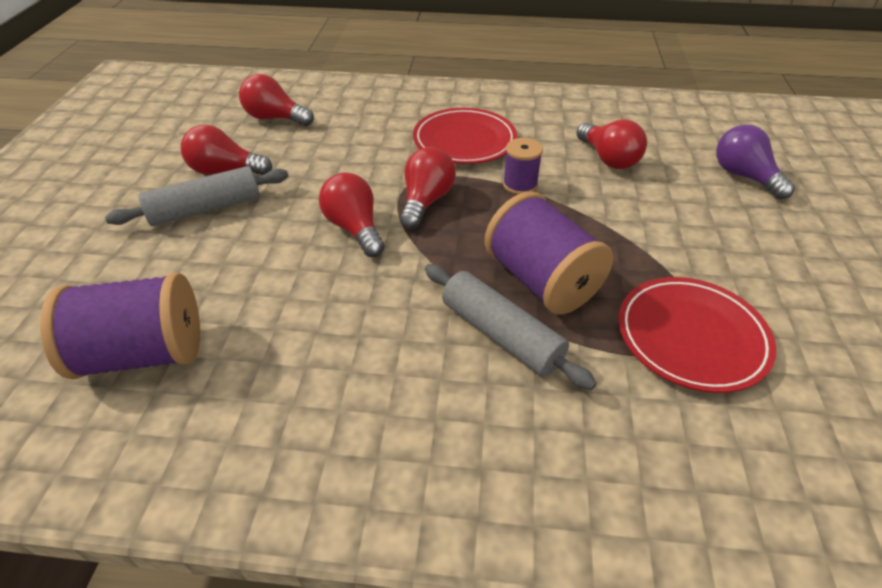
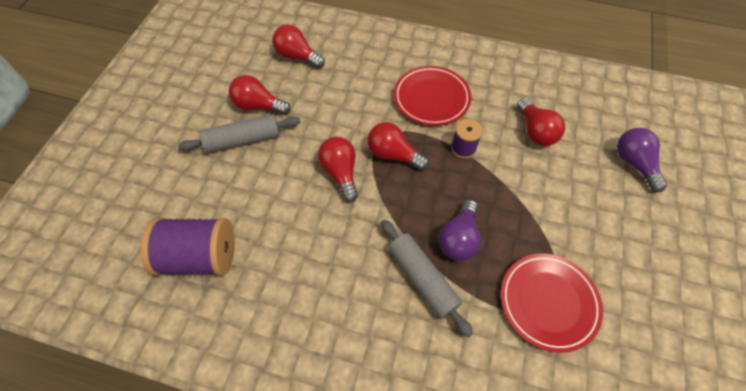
camera: 10 degrees right, 15 degrees up
red light bulb [400,147,456,229] -> red light bulb turned 90 degrees counterclockwise [368,122,429,170]
purple spool [484,191,613,315] -> purple light bulb [439,199,481,261]

